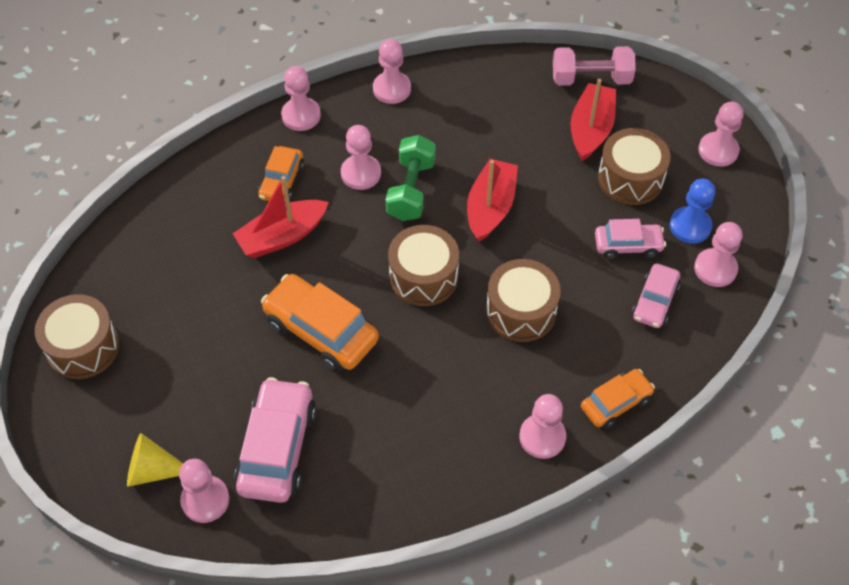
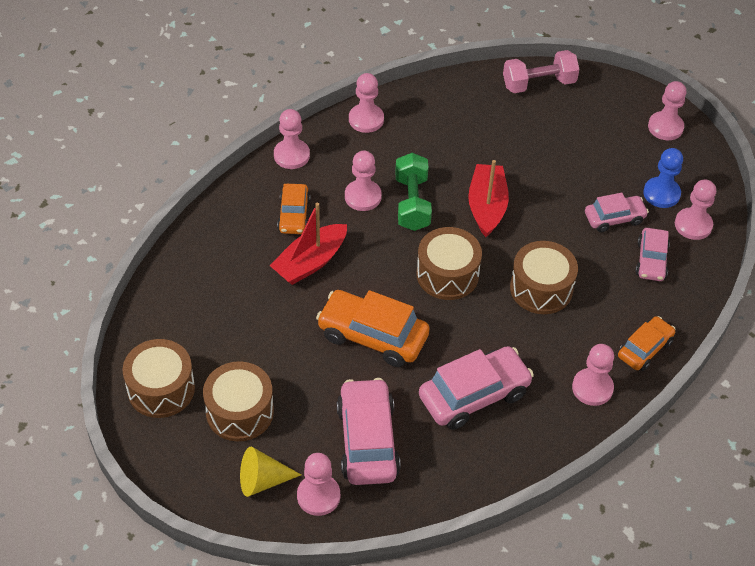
camera: 15 degrees left, 5 degrees down
red boat [571,79,616,161] -> none
brown drum [598,128,671,205] -> brown drum moved to [203,361,274,441]
none -> pink car [419,346,534,430]

